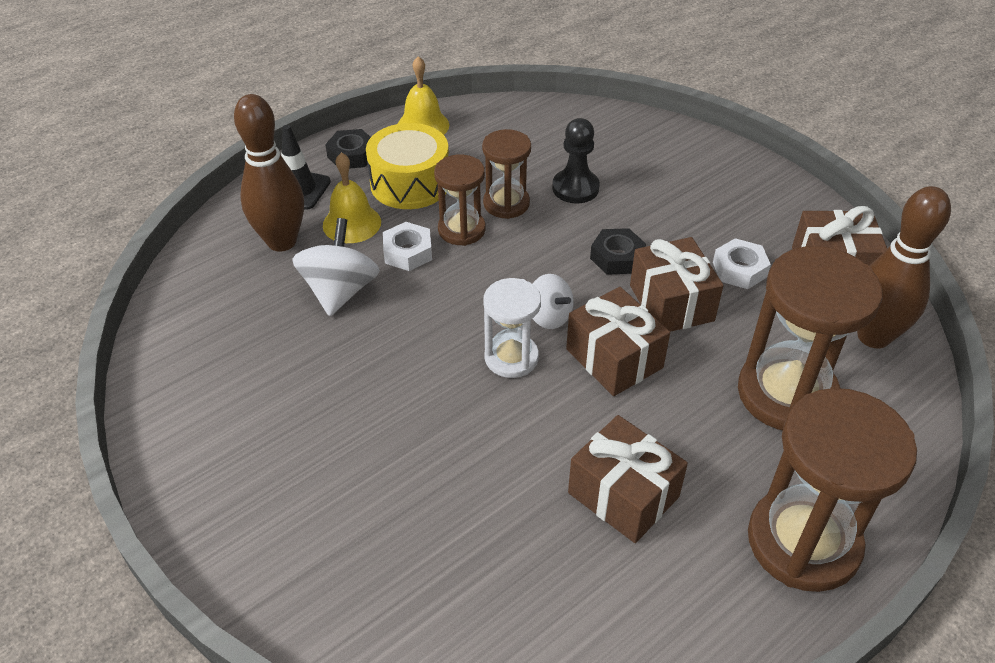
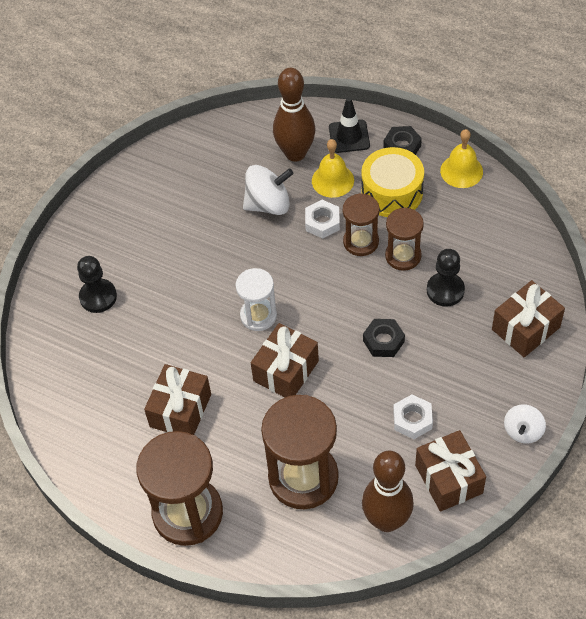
camera: 70 degrees right, 10 degrees up
white spinning top [532,274,573,329] -> white spinning top moved to [504,405,546,444]
brown gift [630,237,724,332] -> brown gift moved to [492,280,565,357]
none -> black pawn [77,256,117,313]

